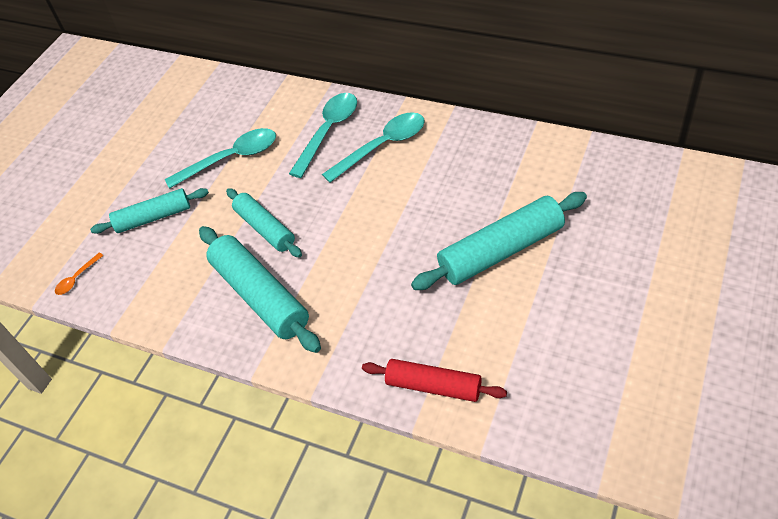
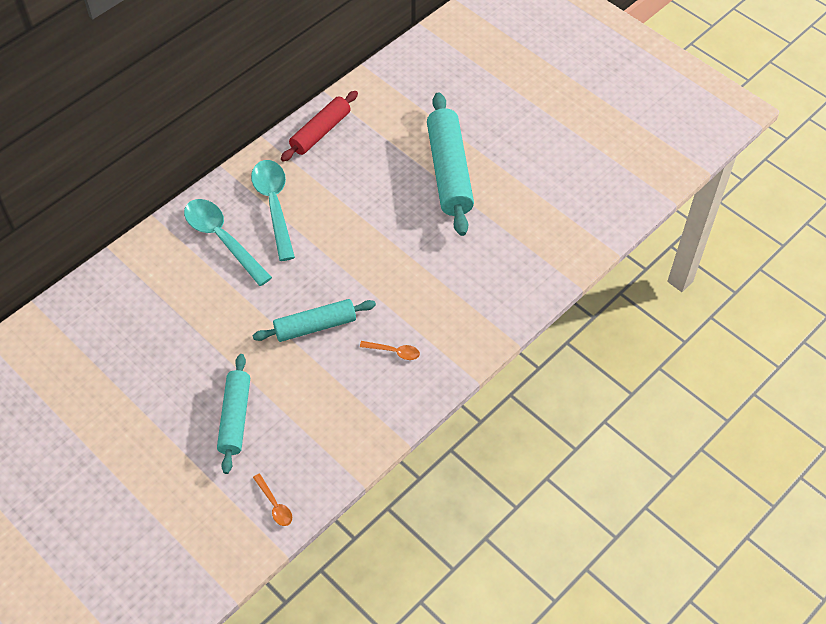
camera: 75 degrees left, 5 degrees up
turquoise spoon [165,128,276,189] -> none
turquoise rolling pin [199,226,321,353] -> orange spoon [360,341,420,360]
red rolling pin [362,359,507,402] -> red rolling pin moved to [281,91,358,161]

